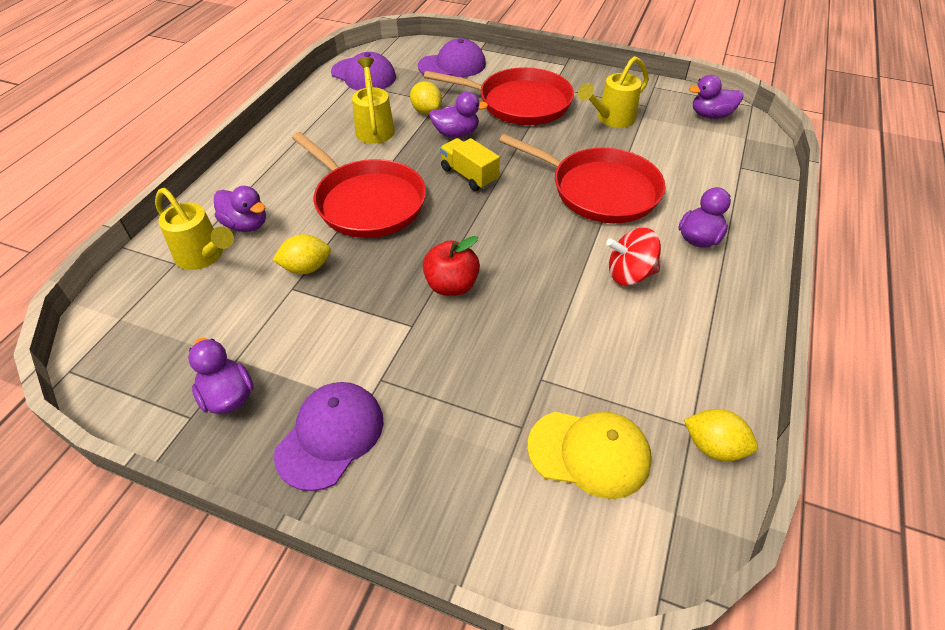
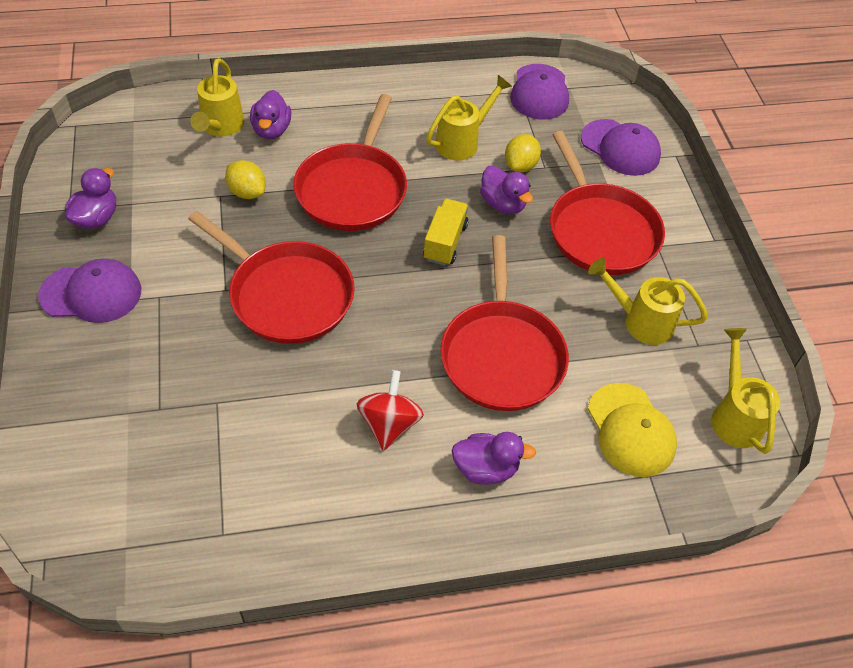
camera: 55 degrees right, 5 degrees up
red apple [423,236,480,296] -> red pan [188,211,355,344]
yellow cap [527,412,652,499] -> yellow cap moved to [588,383,677,477]
red spinning top [606,228,661,286] -> red spinning top turned 45 degrees clockwise [357,370,424,451]
yellow lemon [684,409,758,461] -> none
purple duck [689,75,743,119] -> yellow watering can [712,328,780,454]

